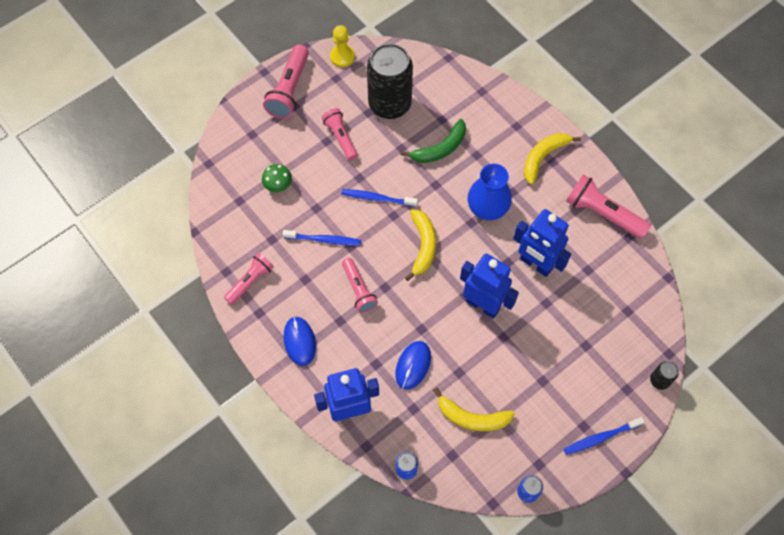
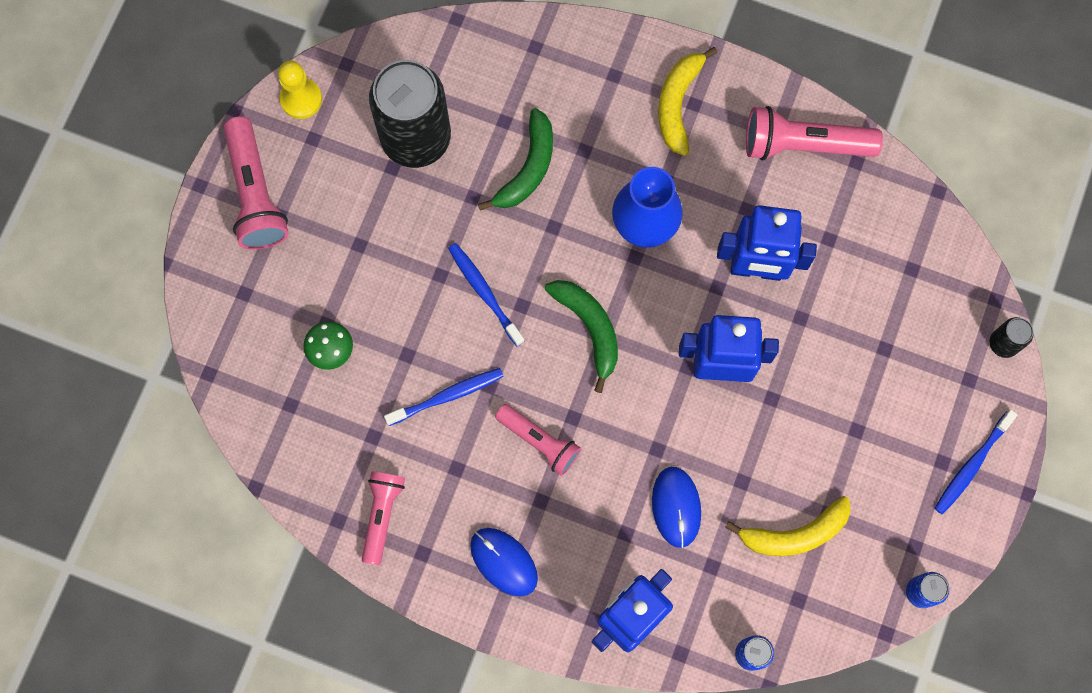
camera: 30 degrees left, 10 degrees up
pink flashlight [322,108,358,160] -> none
blue toothbrush [341,189,418,207] -> blue toothbrush turned 75 degrees clockwise [448,243,524,346]
yellow banana [405,209,436,281] -> green banana [545,280,618,393]

